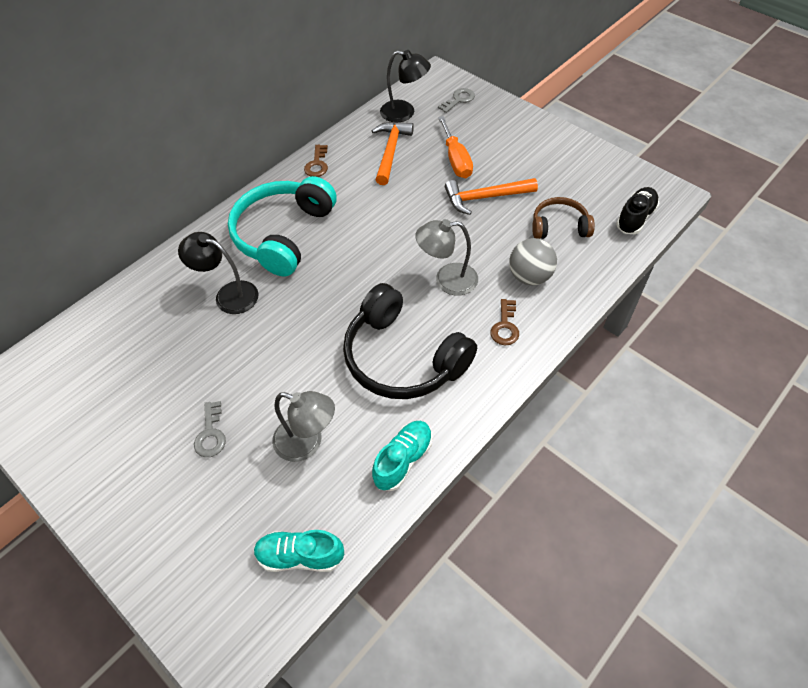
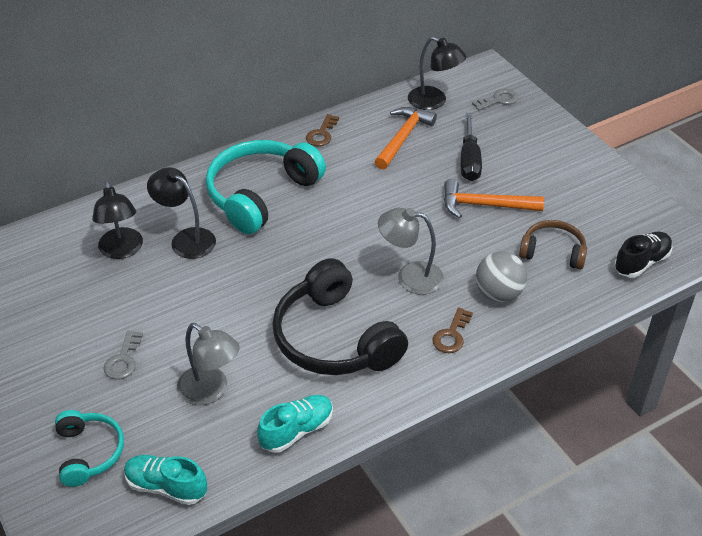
camera: 15 degrees right, 10 degrees down
orange screwdriver [438,116,473,178] -> black screwdriver [461,113,482,181]
none -> turquoise headphones [55,410,124,487]
none -> black lamp [92,181,143,259]

